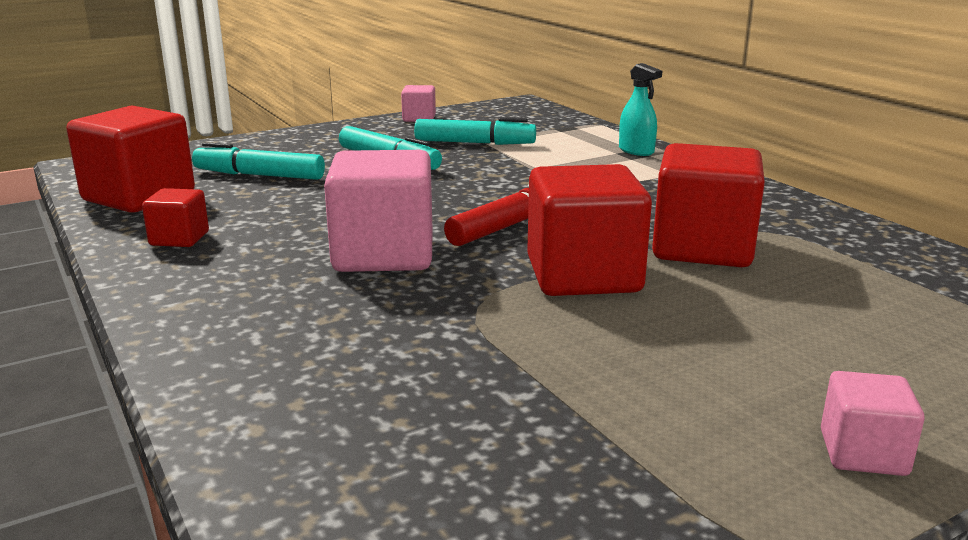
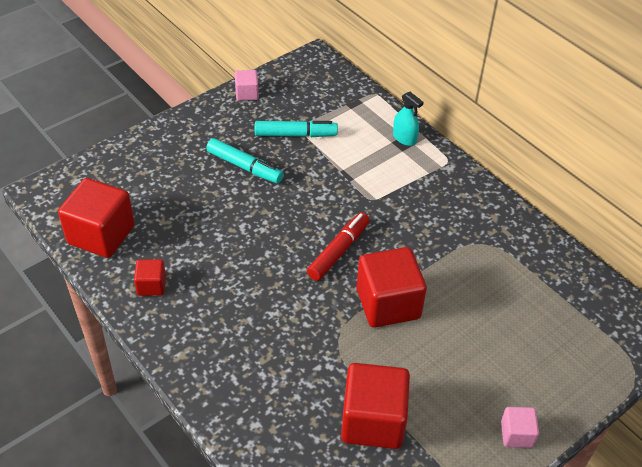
camera: 10 degrees left, 25 degrees up
turquoise marker [192,142,325,180] -> none
pink cube [324,150,433,272] -> none
red cube [652,143,765,267] -> red cube moved to [341,363,410,449]

